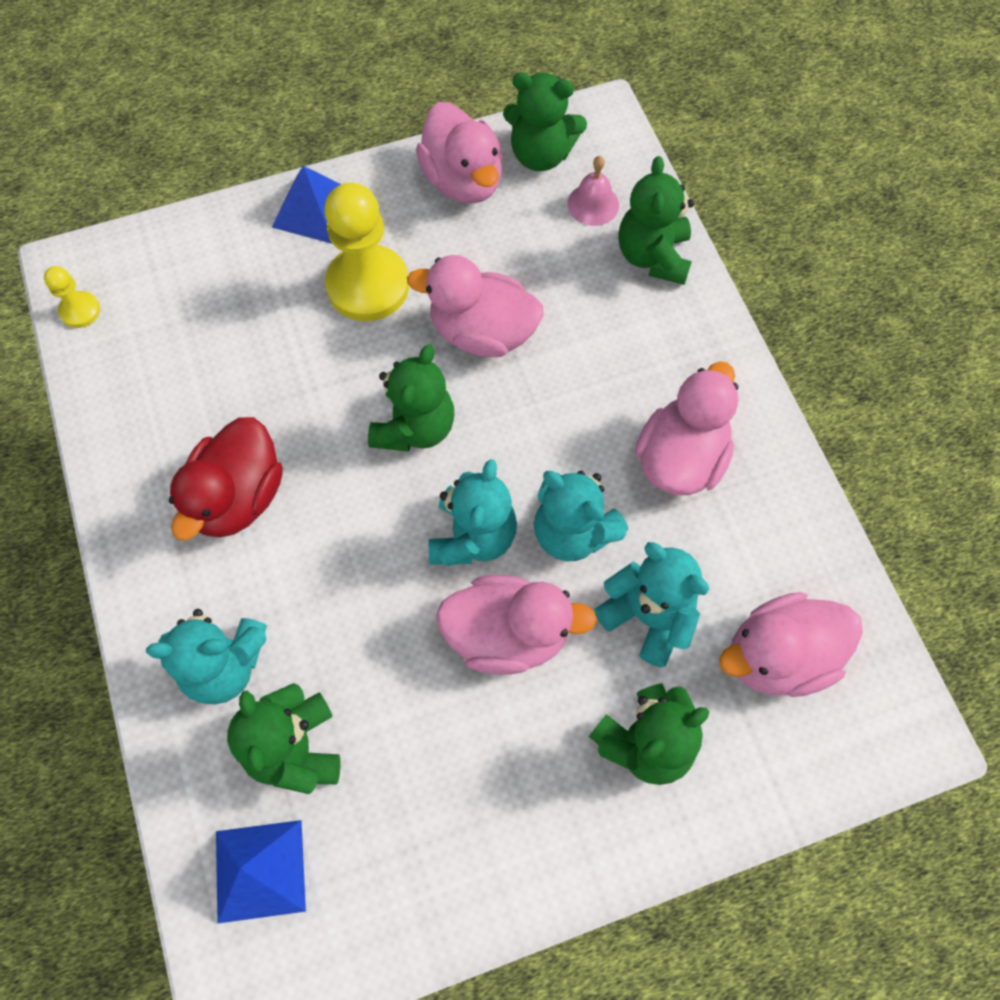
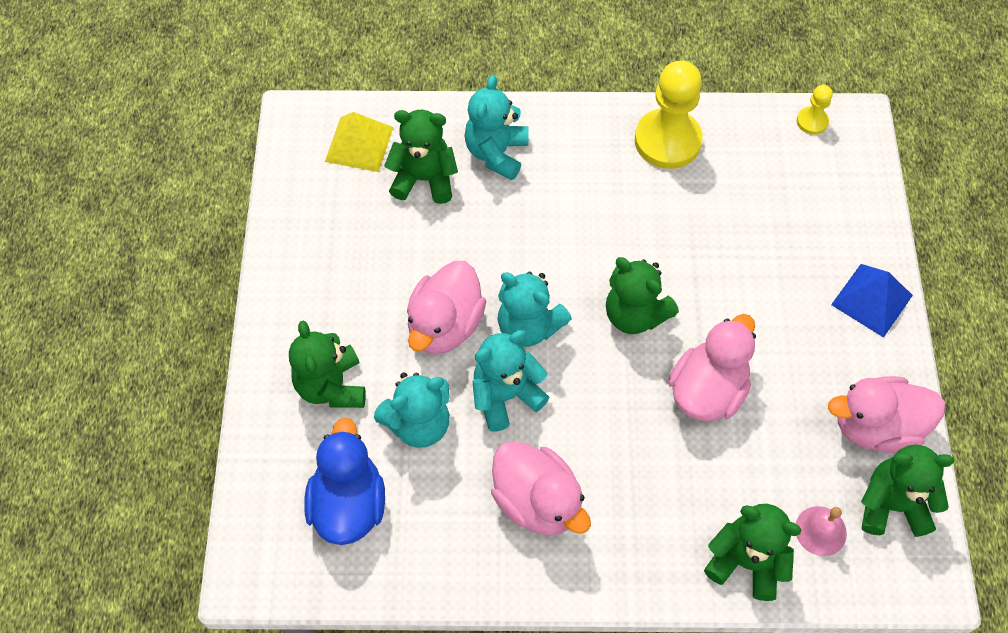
camera: 110 degrees right, 5 degrees down
red duck [169,417,283,540] -> none
blue pyramid [216,820,306,923] -> yellow pyramid [325,112,393,172]
yellow pawn [324,183,409,321] -> yellow pawn moved to [635,60,703,169]
green teddy bear [503,73,587,171] -> green teddy bear turned 60 degrees clockwise [861,445,955,537]
pink duck [719,592,863,697] -> blue duck [304,417,385,545]

